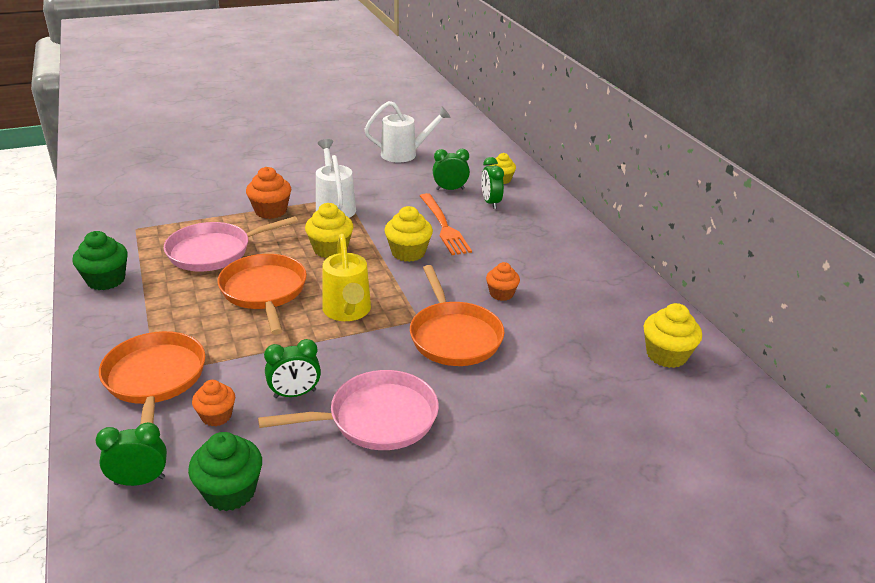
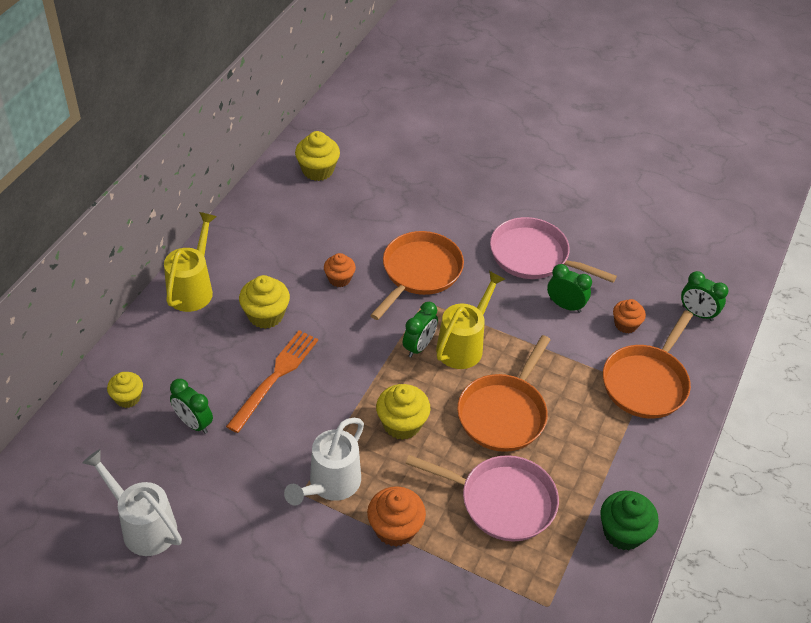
camera: 135 degrees left, 15 degrees up
green cupcake [188,432,262,511] -> none
yellow cupcake [385,206,433,262] -> yellow cupcake moved to [239,275,290,329]
green clock [481,157,504,209] -> green clock moved to [403,302,438,358]
none -> yellow watering can [164,212,217,312]

